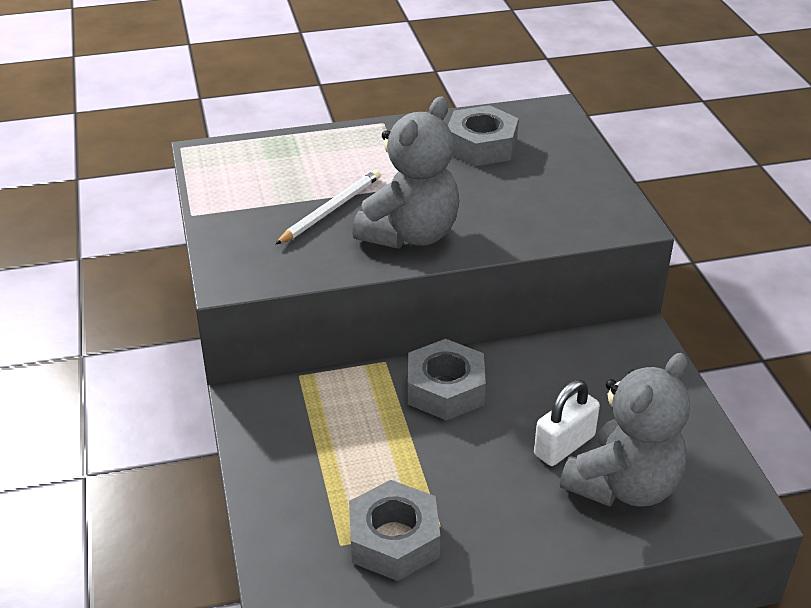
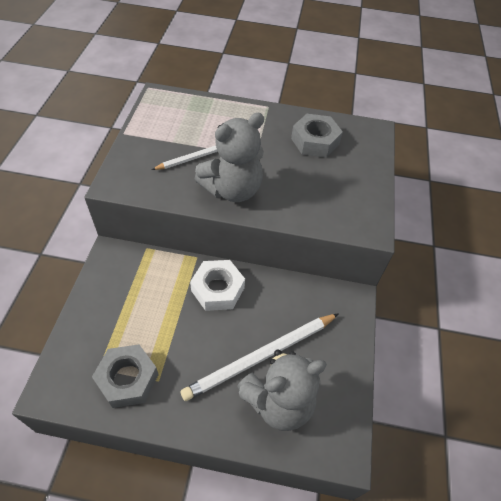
camera: 20 degrees right, 15 degrees up
grey nut [408,339,486,421] -> white nut [190,260,245,311]
white padlock [534,380,600,466] -> white pencil [180,313,339,401]

